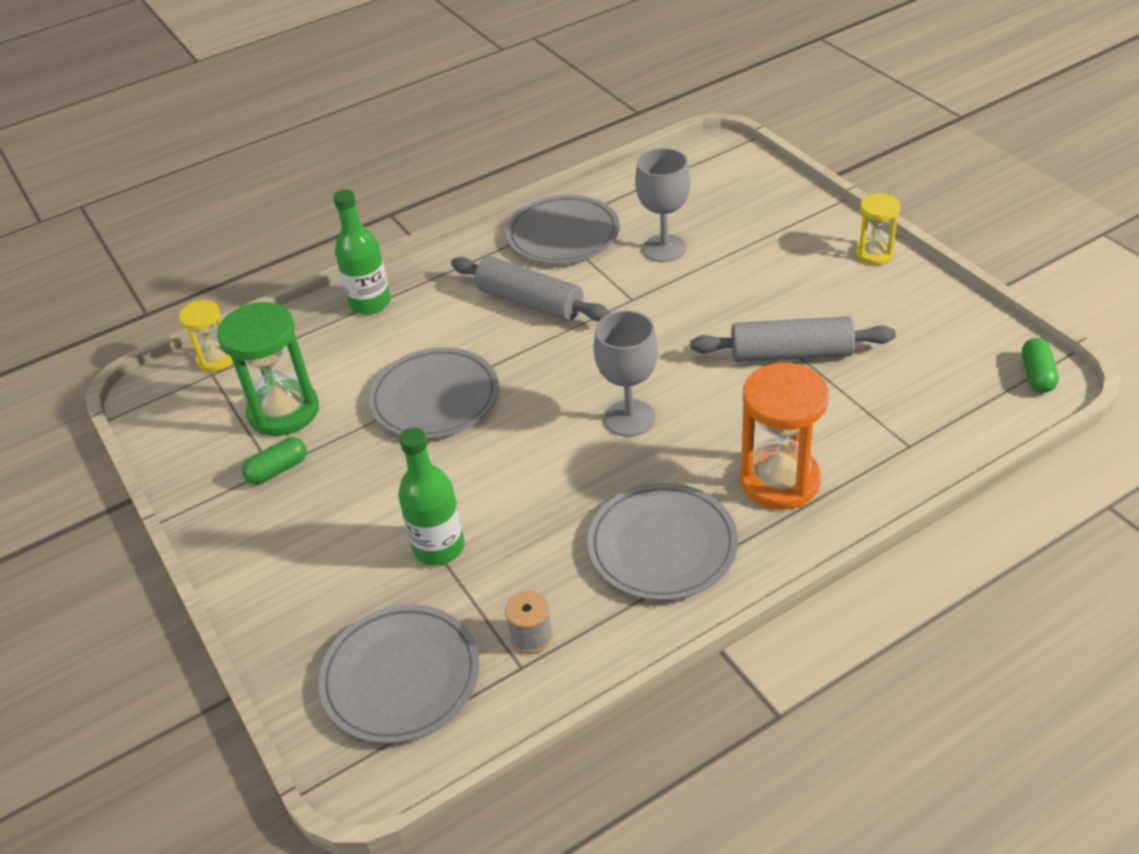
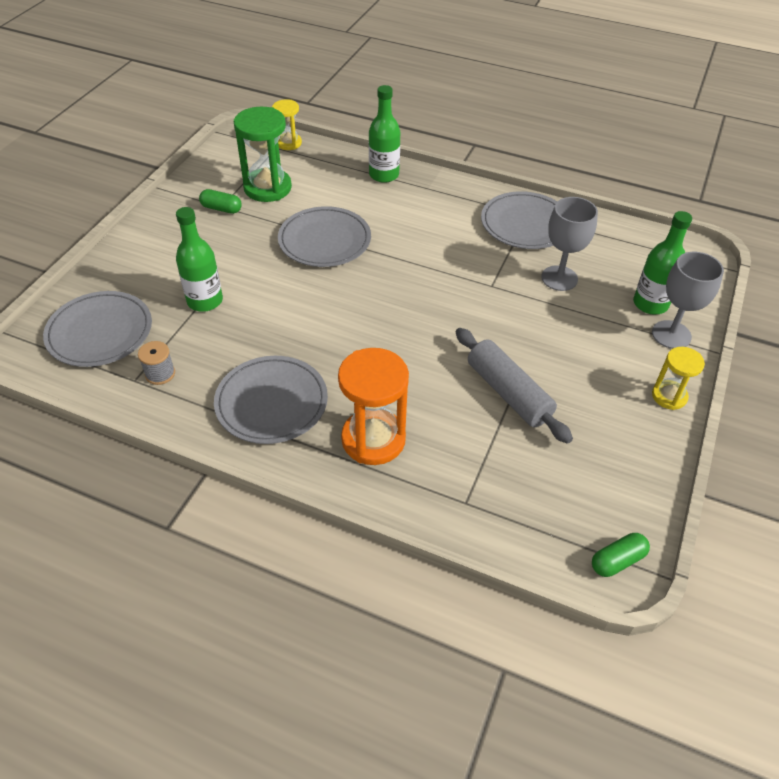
camera: 50 degrees right, 5 degrees up
grey rolling pin [451,256,610,321] -> none
grey goblet [593,310,658,437] -> grey goblet moved to [652,252,724,349]
none -> green bottle [633,211,692,315]

